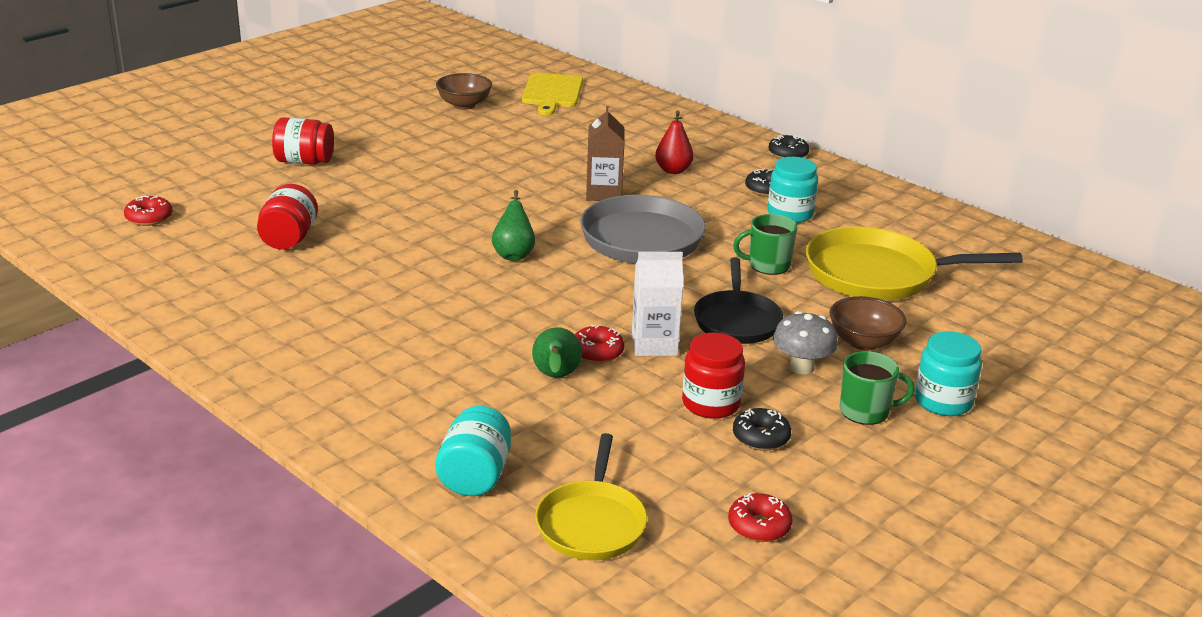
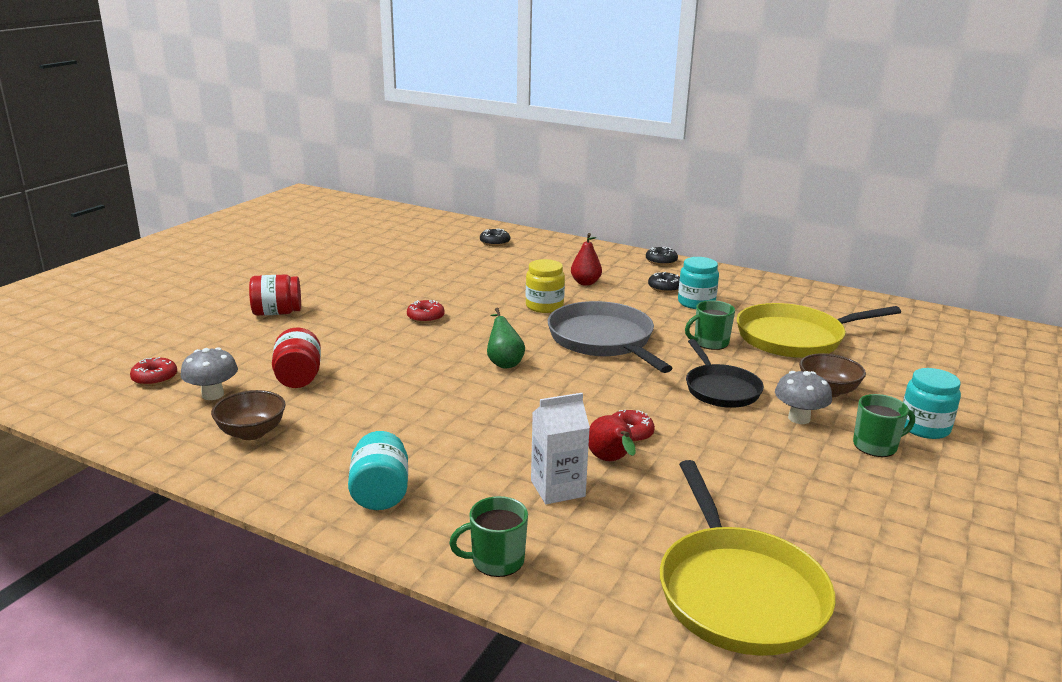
camera: 15 degrees left, 5 degrees down
turquoise jar [435,406,511,496] -> turquoise jar moved to [348,431,408,510]
brown bowl [436,73,492,110] -> brown bowl moved to [211,390,285,440]
yellow cutting board [522,73,583,115] -> none
green pear [532,327,582,378] -> red pear [589,415,636,461]
yellow pan [535,433,647,561] -> yellow pan [660,460,835,656], size x1.56
brown carton [586,106,625,201] -> yellow jar [526,259,565,313]
white carton [632,252,683,356] -> white carton moved to [531,393,590,504]
red jar [682,333,745,419] -> none
red donut [728,493,793,542] -> red donut moved to [407,300,445,323]
black donut [733,408,791,451] -> black donut moved to [480,229,510,246]
none -> grey mushroom [181,347,238,400]
none -> green mug [449,496,528,577]

